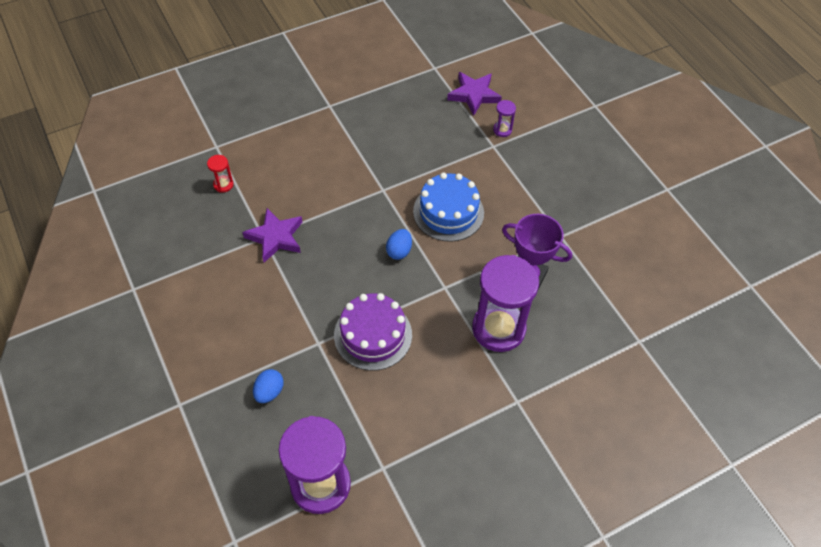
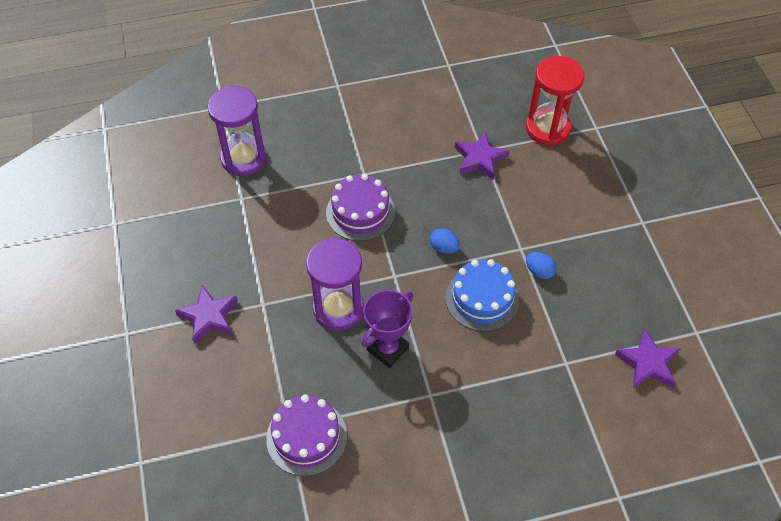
camera: 105 degrees right, 0 degrees up
red hourglass [207,155,233,193] -> red hourglass [526,56,584,146], size x2.42
blue egg [253,369,284,403] -> blue egg moved to [526,252,557,279]
purple hourglass [493,100,516,137] -> none
none -> purple star [175,285,238,344]
none -> purple cake [266,394,347,476]

